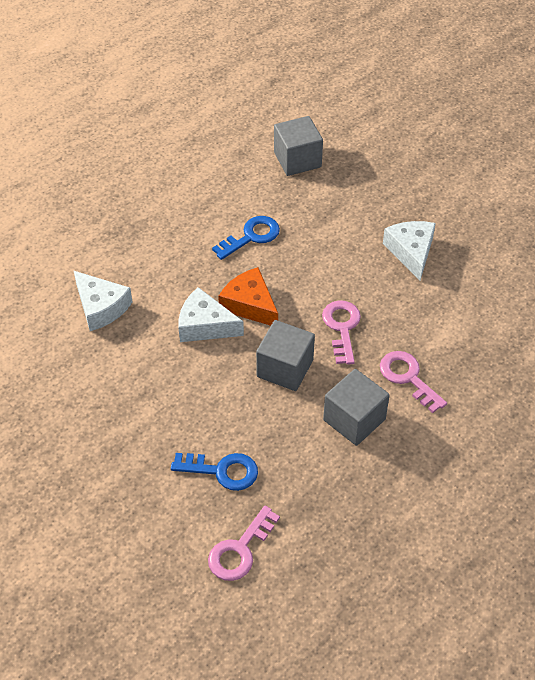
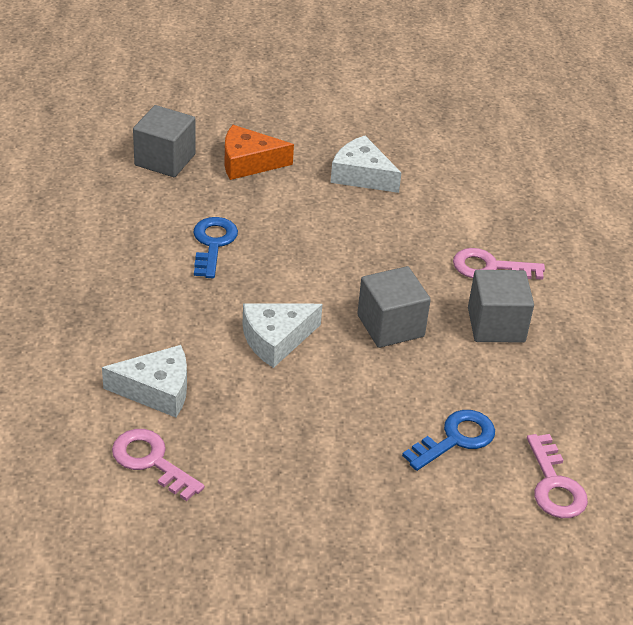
camera: 50 degrees left, 10 degrees down
orange cheese [218,267,278,326] -> orange cheese moved to [224,125,294,180]
pink key [322,300,361,365] -> pink key moved to [112,429,205,501]

